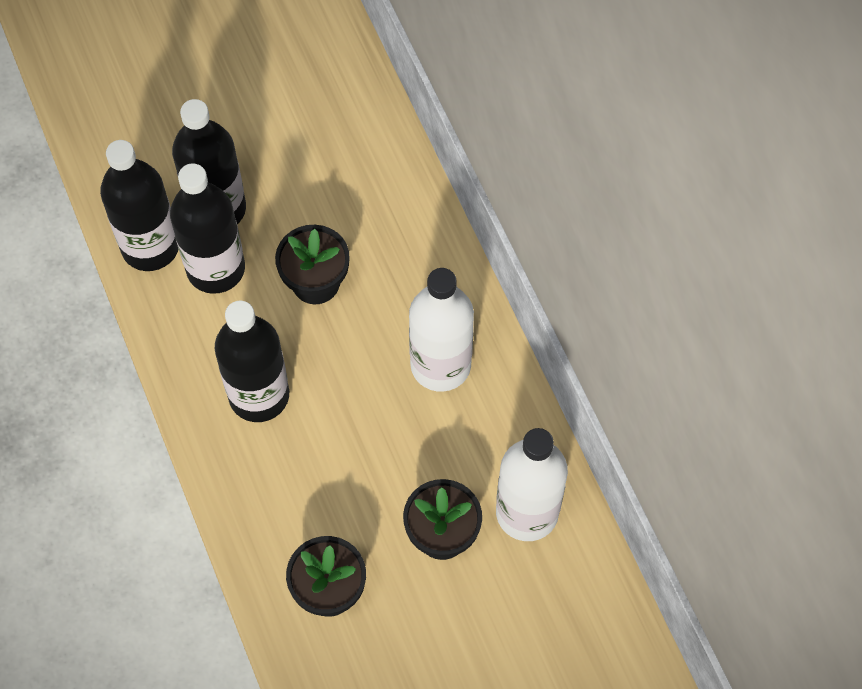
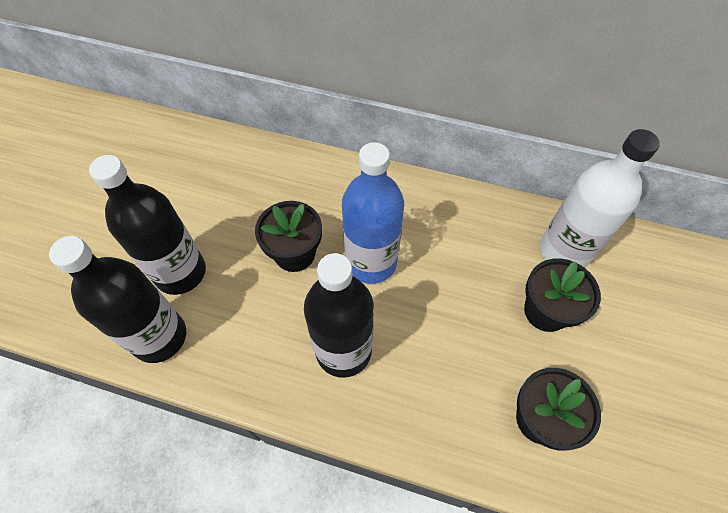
camera: 50 degrees left, 5 degrees down
black bottle [170,163,245,294] -> none
white bottle [409,268,474,392] -> none
none -> blue bottle [342,142,404,284]

